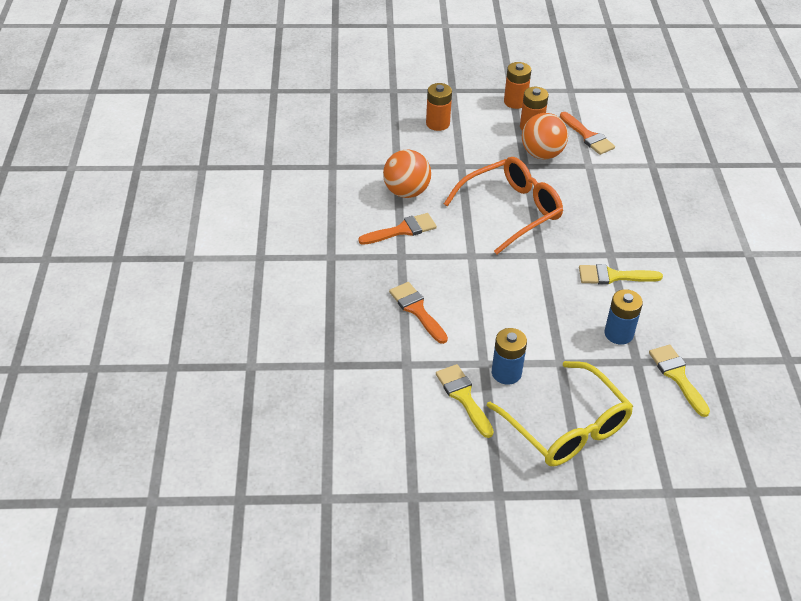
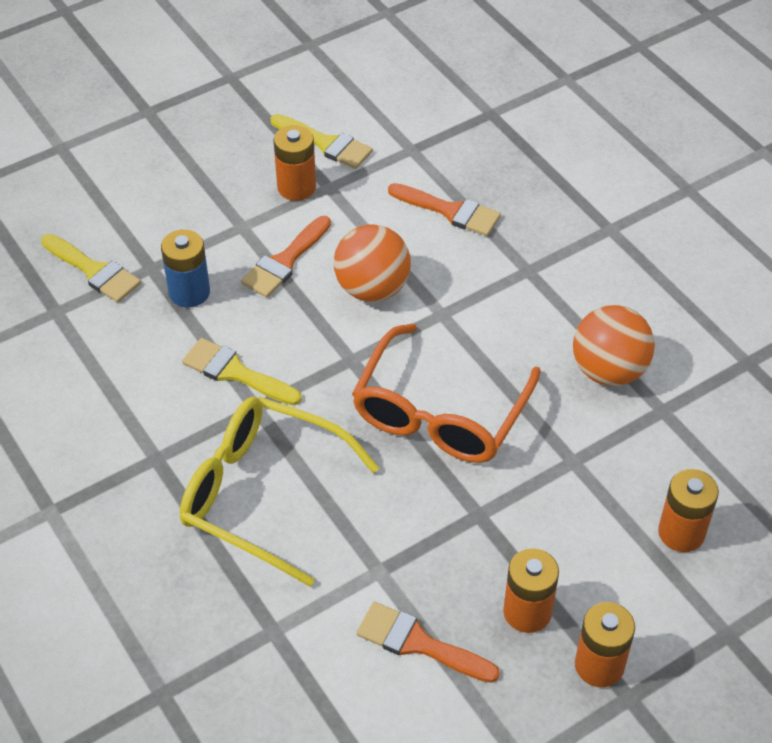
camera: 150 degrees right, 5 degrees up
orange brush [358,213,437,245] -> orange brush moved to [241,216,331,298]
yellow glasses [487,361,633,466] -> yellow glasses moved to [180,397,379,587]
blue battery [492,328,527,385] -> orange battery [273,125,316,201]
orange ball [522,113,568,159] -> orange ball moved to [333,224,411,302]
yellow brush [579,264,663,285] -> yellow brush turned 120 degrees counterclockwise [182,338,302,405]

